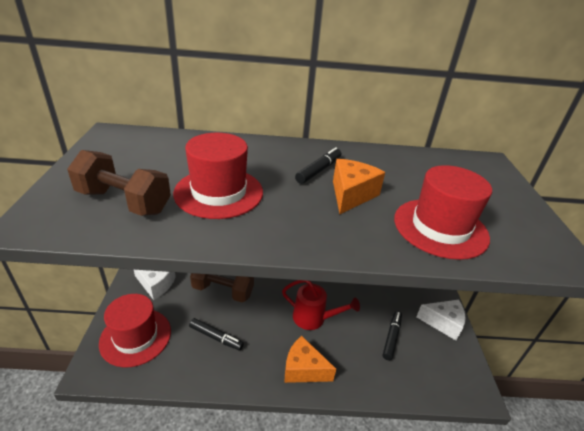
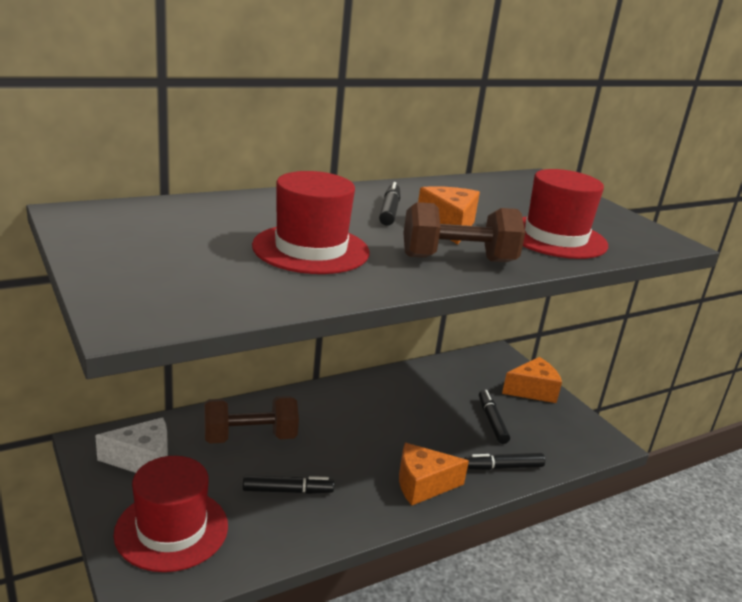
camera: 30 degrees left, 10 degrees down
brown dumbbell [67,150,171,216] -> brown dumbbell moved to [404,202,525,262]
red watering can [282,280,360,330] -> none
white cheese [416,300,466,341] -> orange cheese [502,357,562,403]
none -> black marker [464,453,545,470]

